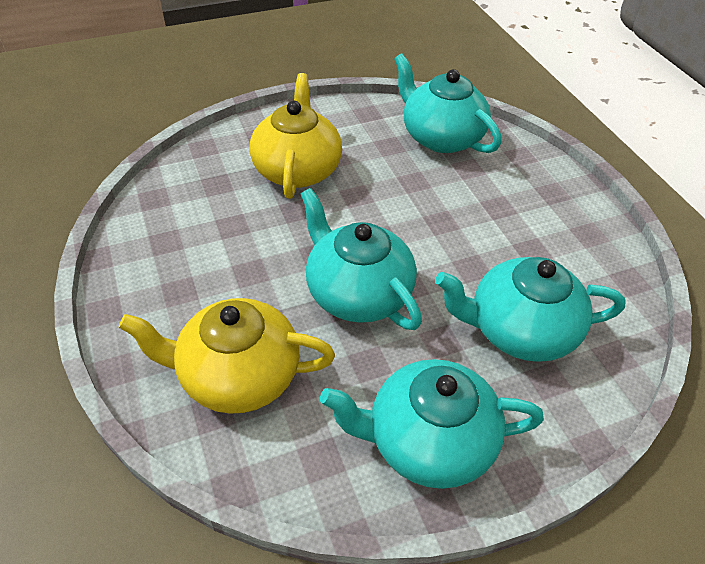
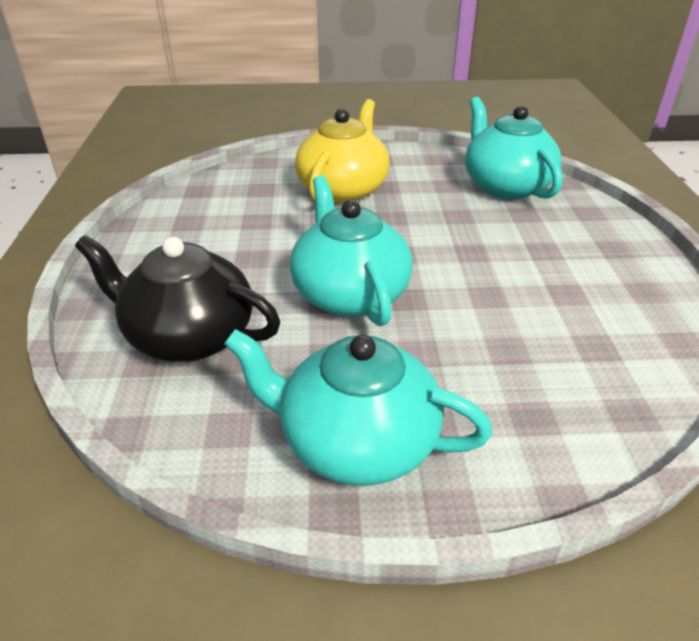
camera: 20 degrees right, 10 degrees down
yellow teapot [119,298,335,414] -> black teapot [75,235,280,362]
turquoise teapot [435,257,626,362] -> none

